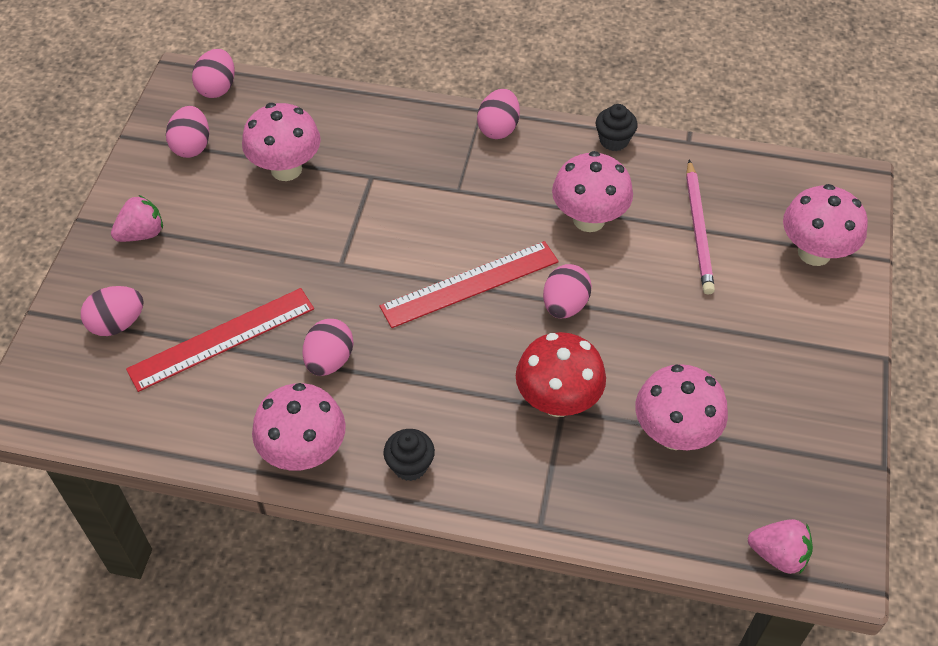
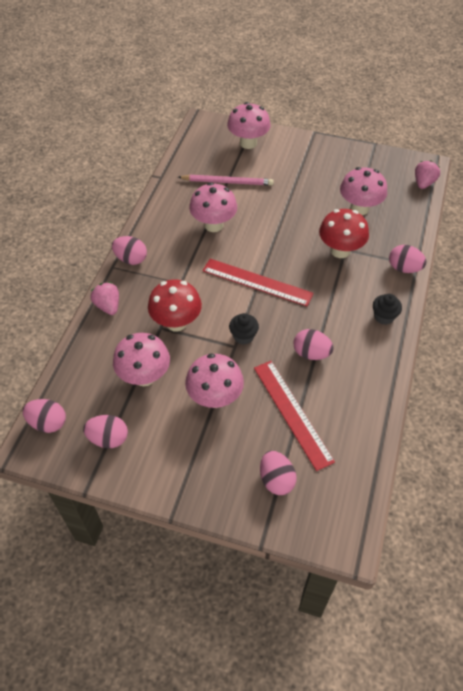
camera: 85 degrees left, 0 degrees up
pink strawberry [111,195,163,242] -> pink strawberry moved to [90,282,119,315]
pink mushroom [252,383,346,471] -> pink mushroom moved to [185,353,244,408]
red ruler [379,241,559,328] -> red ruler turned 45 degrees counterclockwise [202,259,314,306]
pink egg [543,264,592,318] -> pink egg moved to [389,245,427,273]
black cupcake [596,104,638,151] -> black cupcake moved to [229,313,259,344]
none -> red mushroom [148,279,202,331]

